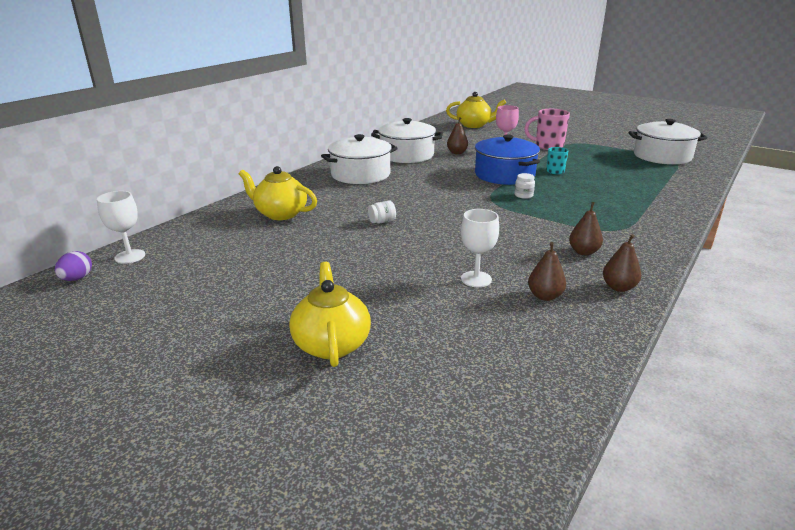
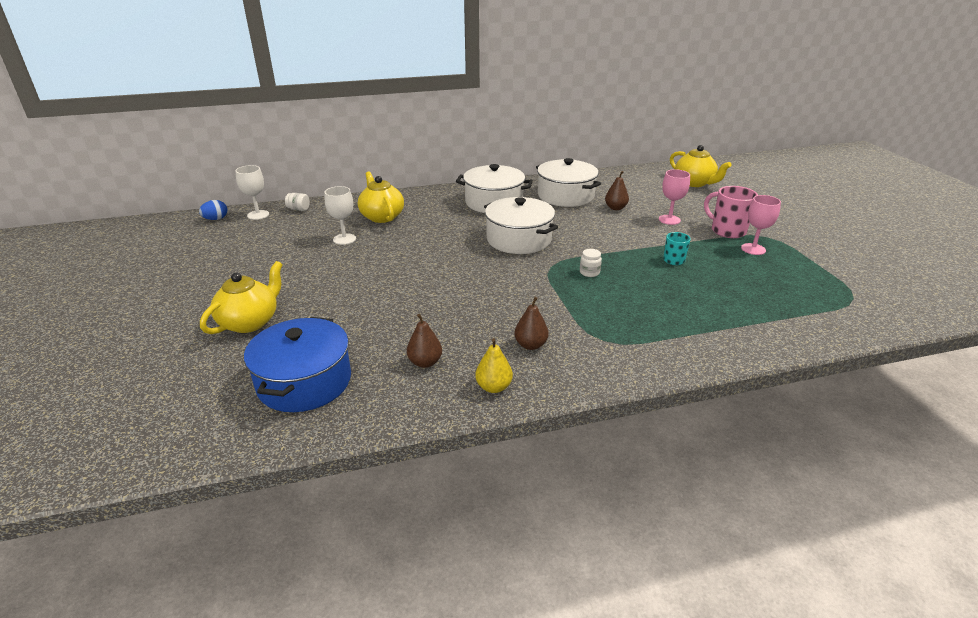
camera: 40 degrees right, 5 degrees up
purple egg [55,251,92,281] -> blue egg [199,200,227,220]
white jar [368,201,396,224] -> white jar moved to [285,193,310,211]
white goblet [461,209,499,287] -> white goblet moved to [325,186,356,245]
blue pot [475,135,540,185] -> blue pot moved to [244,317,351,412]
brown pear [603,234,641,292] -> yellow pear [475,338,513,393]
white pot [628,119,707,165] -> white pot moved to [484,197,558,254]
none -> pink goblet [741,195,781,255]

